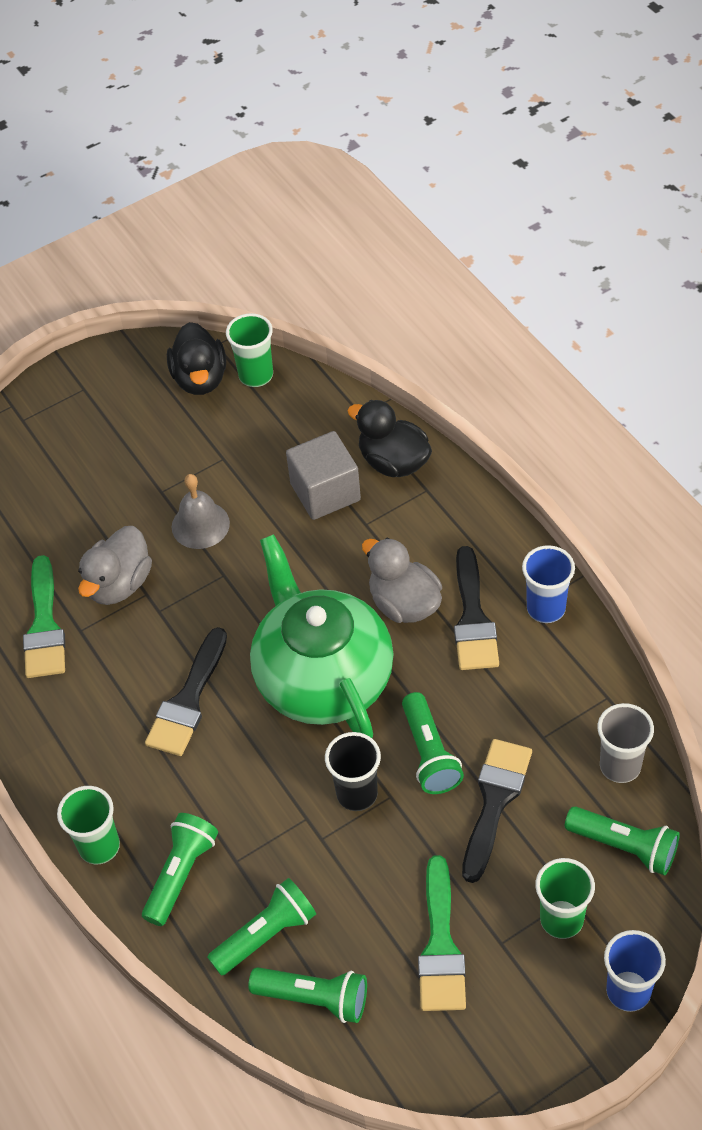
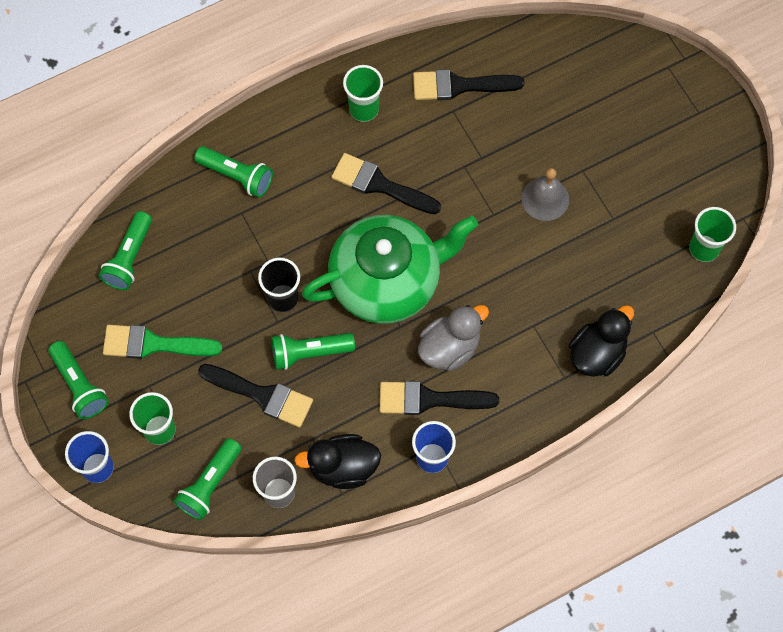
camera: 90 degrees right, 15 degrees up
green brush [23,555,65,678] -> black brush [413,69,524,100]
green cup [57,786,120,864] -> green cup moved to [343,65,383,122]
grey duck [78,526,152,605] -> none
black duck [167,322,226,395] -> black duck moved to [294,434,381,489]
green flashlight [207,878,316,976] -> green flashlight moved to [48,341,109,419]
grey cube [286,431,361,520] -> none

